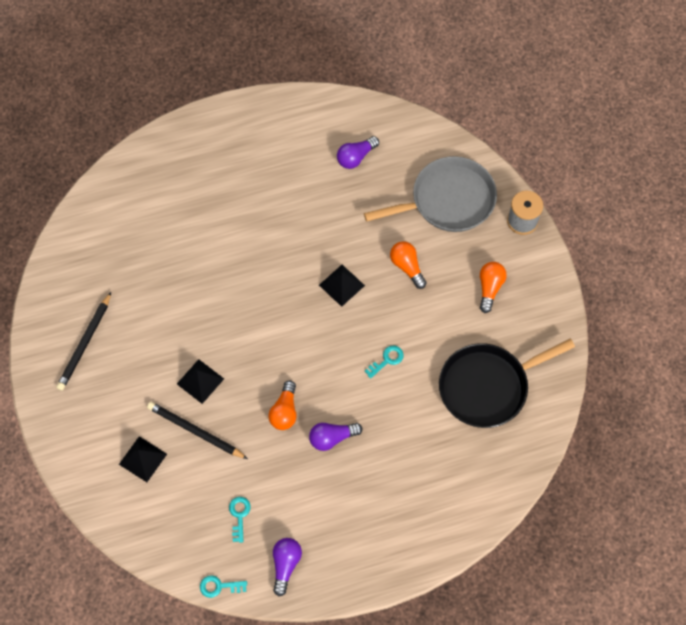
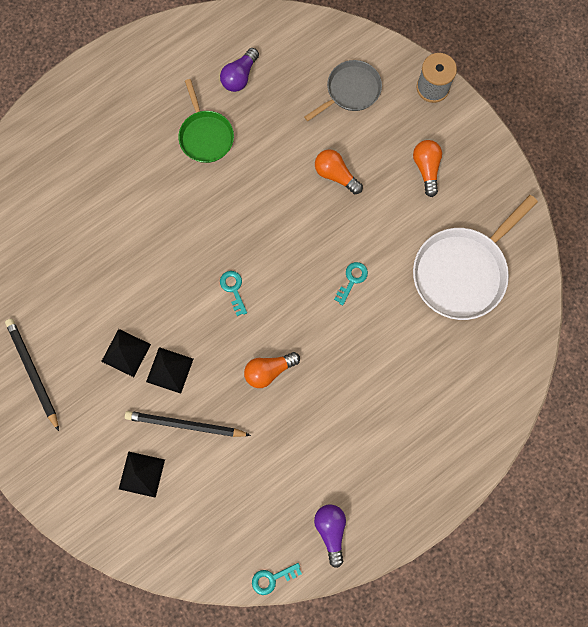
camera: 20 degrees left, 10 degrees up
black pencil [56,292,111,391] -> black pencil turned 150 degrees clockwise [5,319,59,431]
turquoise key [229,497,251,543] -> turquoise key moved to [220,271,247,316]
orange light bulb [268,380,296,430] -> orange light bulb turned 75 degrees clockwise [244,352,300,388]
purple light bulb [309,423,362,451] -> none
black pyramid [319,265,365,307] -> black pyramid moved to [101,329,151,377]
grey pan [364,156,497,232] -> grey pan [304,60,382,121], size x0.61
black pan [439,339,575,428] -> white pan [413,195,538,320]
none -> green pan [178,79,234,163]

